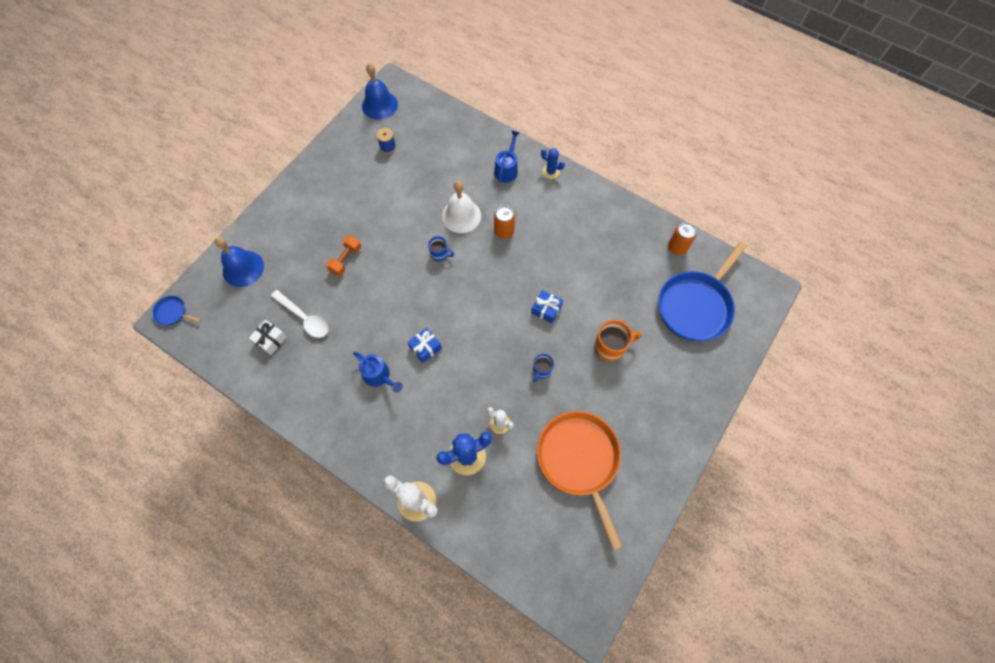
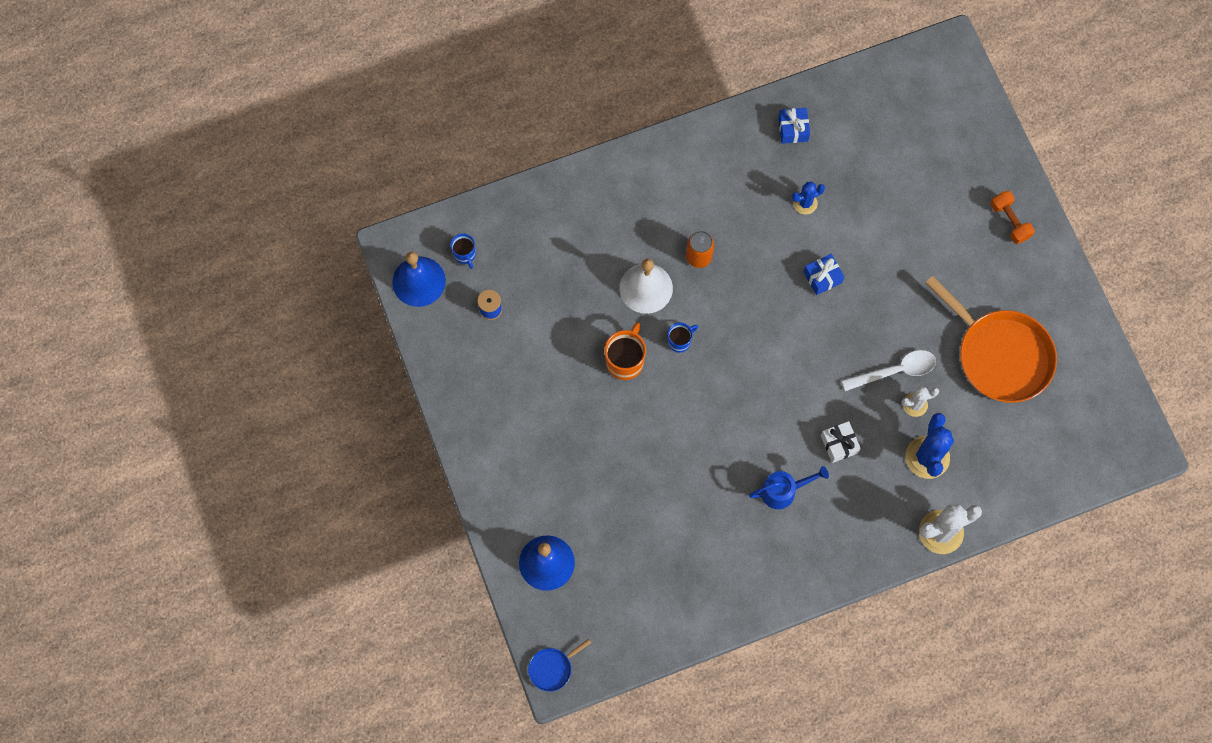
camera: 55 degrees left, 5 degrees up
white gift [249,320,287,355] -> white gift moved to [821,421,861,463]
white spoon [271,290,329,338] -> white spoon moved to [841,350,936,391]
orange dumbbell [326,236,361,276] -> orange dumbbell moved to [990,191,1035,244]
blue gift [408,328,442,363] -> blue gift moved to [778,108,810,144]
blue watering can [494,130,520,182] -> none
blue mug [533,354,554,382] -> blue mug moved to [450,233,476,269]
orange pan [537,411,623,550] -> orange pan turned 150 degrees counterclockwise [925,276,1057,403]
blue cactus [541,148,565,179] -> blue cactus moved to [792,182,825,214]
orange mug [594,320,642,362] -> orange mug moved to [604,322,646,380]
blue pan [658,242,747,341] -> none
orange can [668,223,696,255] -> none

